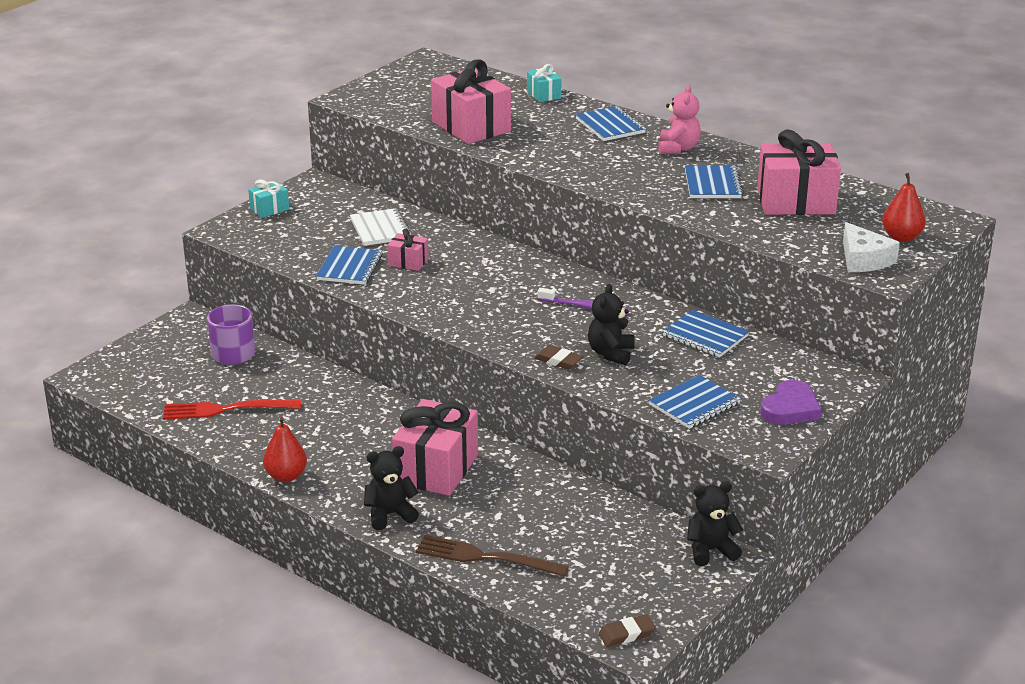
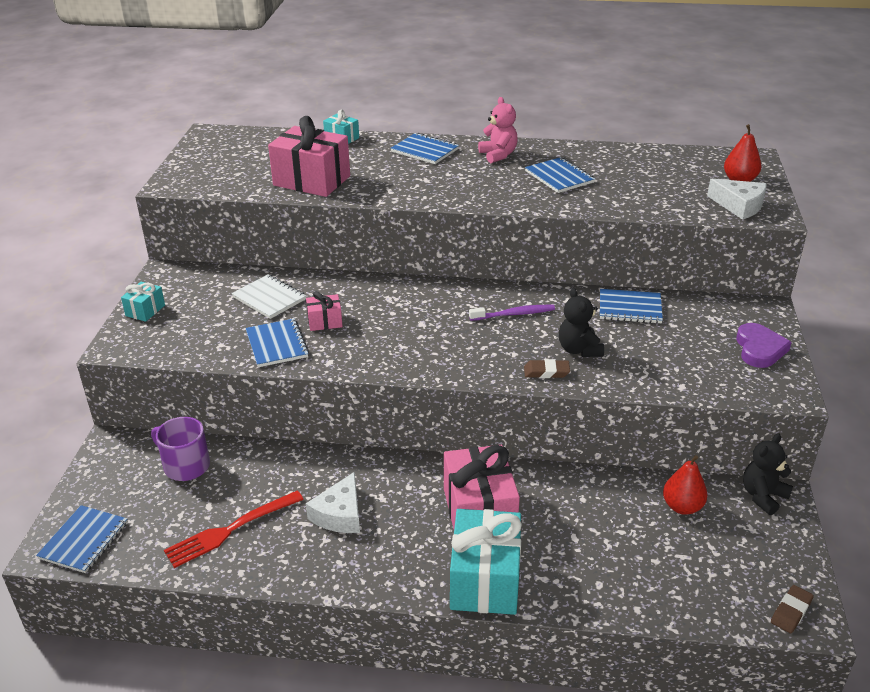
camera: 30 degrees left, 5 degrees up
red pear [263,417,307,482] -> red pear moved to [663,455,708,515]
black teddy bear [364,446,419,530] -> turquoise gift [450,509,522,615]
brown fork [416,535,569,577] -> none
blue notebook [649,375,741,429] -> blue notebook moved to [36,505,128,573]
pink gift [757,130,841,215] -> none
none -> white cheese [306,472,360,533]

